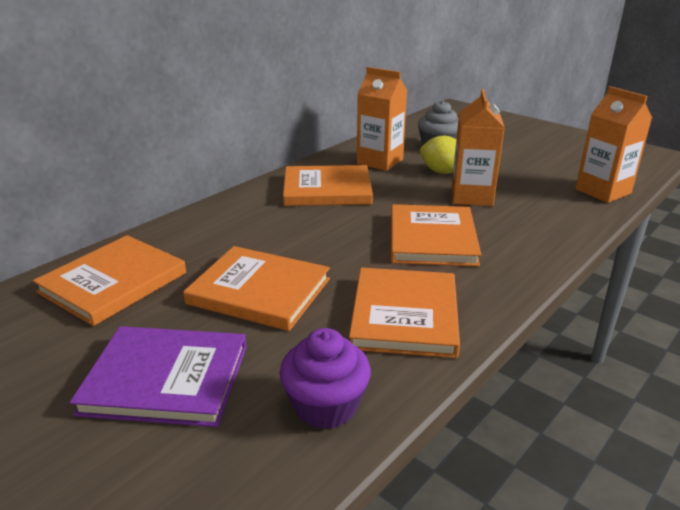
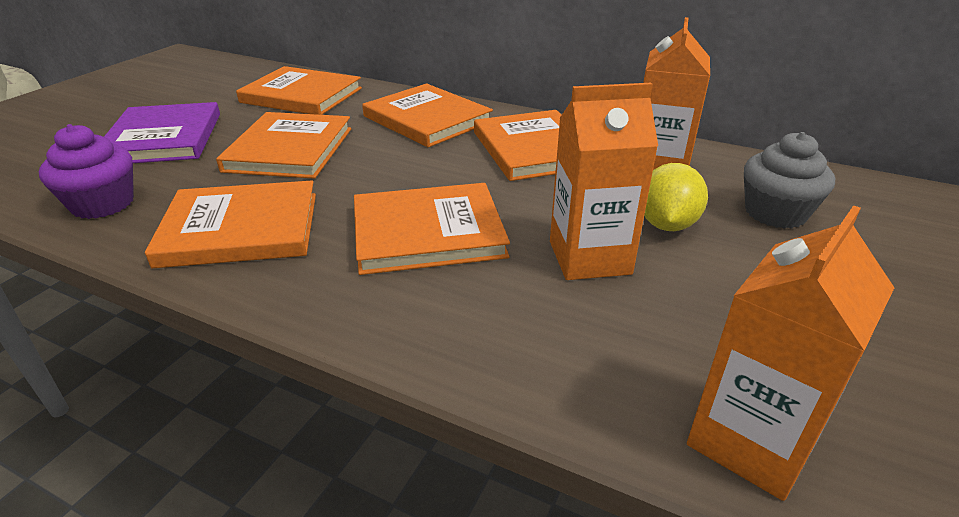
camera: 75 degrees right, 5 degrees up
none -> orange book [362,84,493,147]

